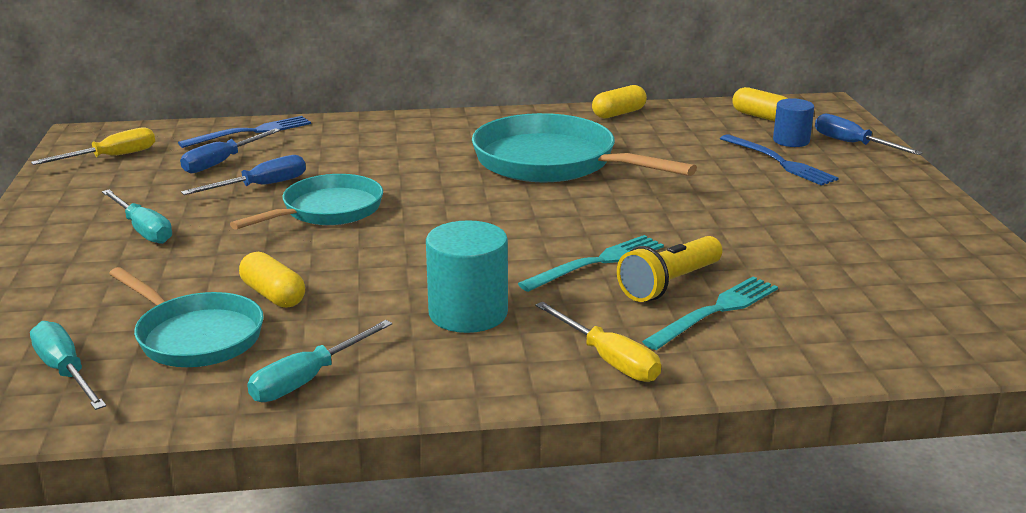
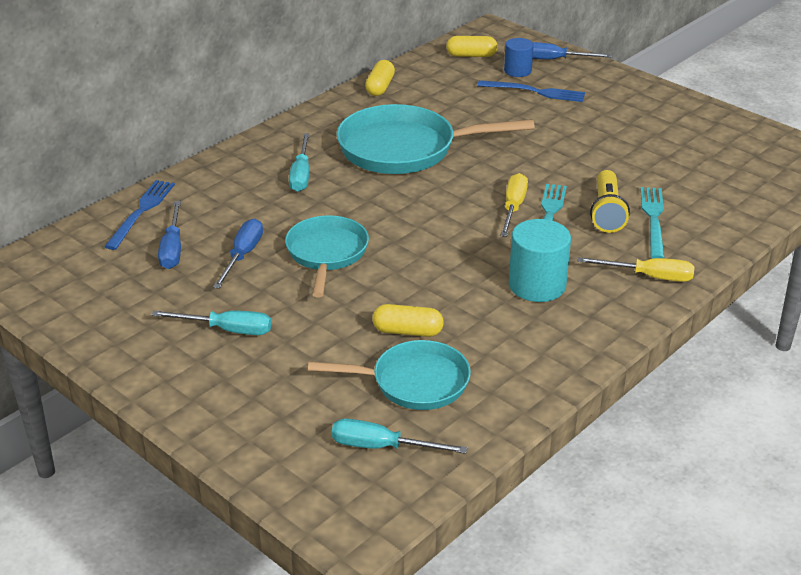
camera: 40 degrees left, 10 degrees up
yellow screwdriver [31,128,155,165] -> yellow screwdriver moved to [500,173,528,237]
turquoise screwdriver [247,320,392,402] -> turquoise screwdriver moved to [289,134,309,192]

